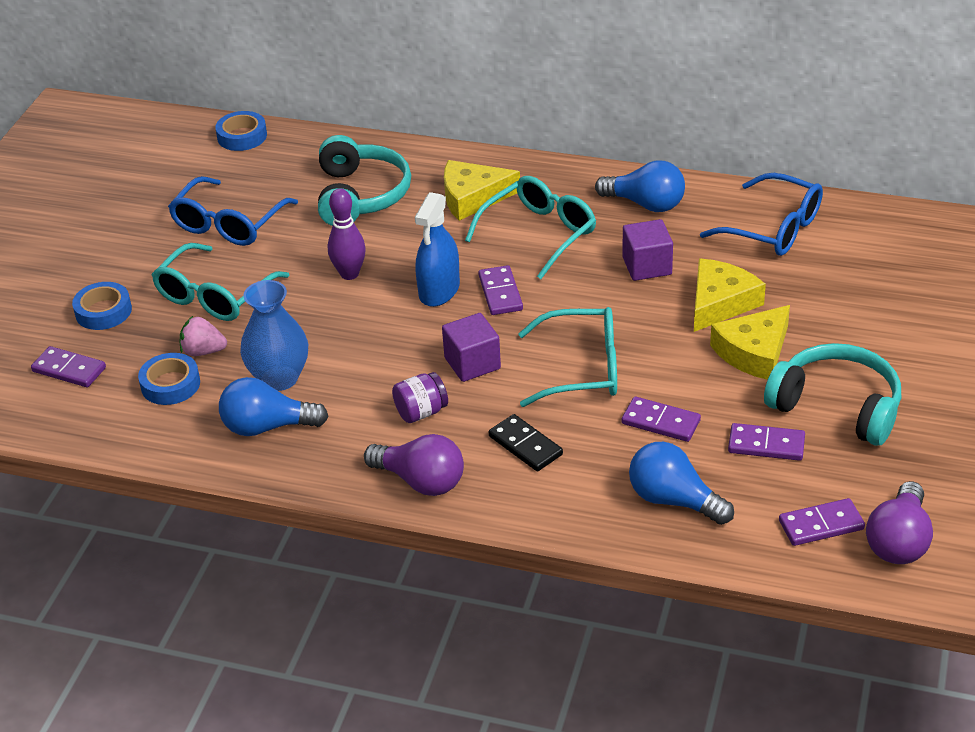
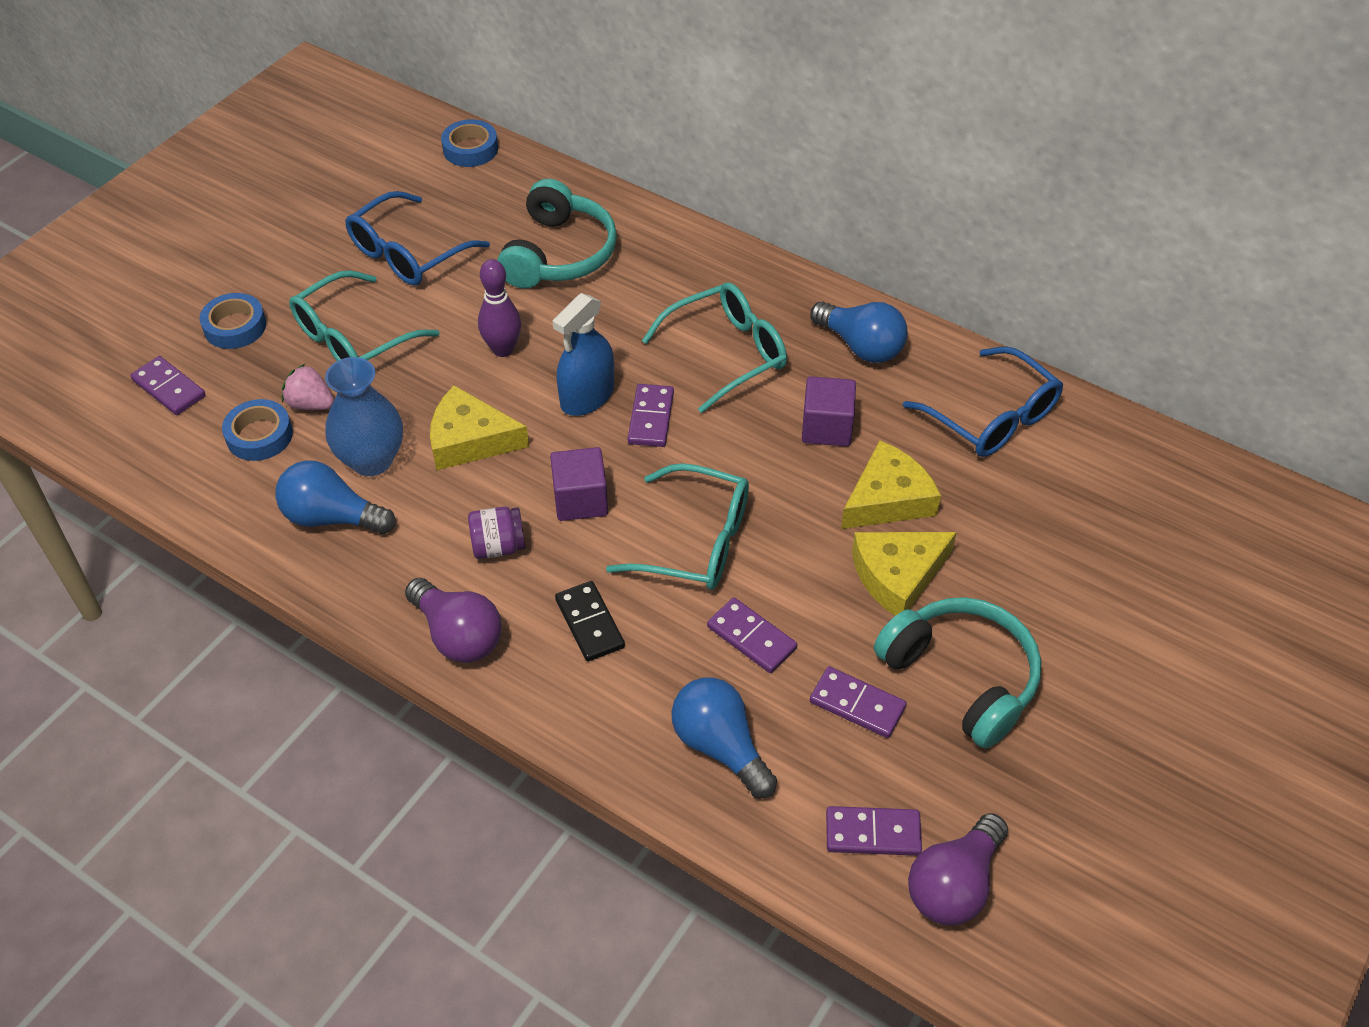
camera: 15 degrees right, 10 degrees up
yellow cheese [444,160,520,221] -> yellow cheese moved to [430,385,529,470]

